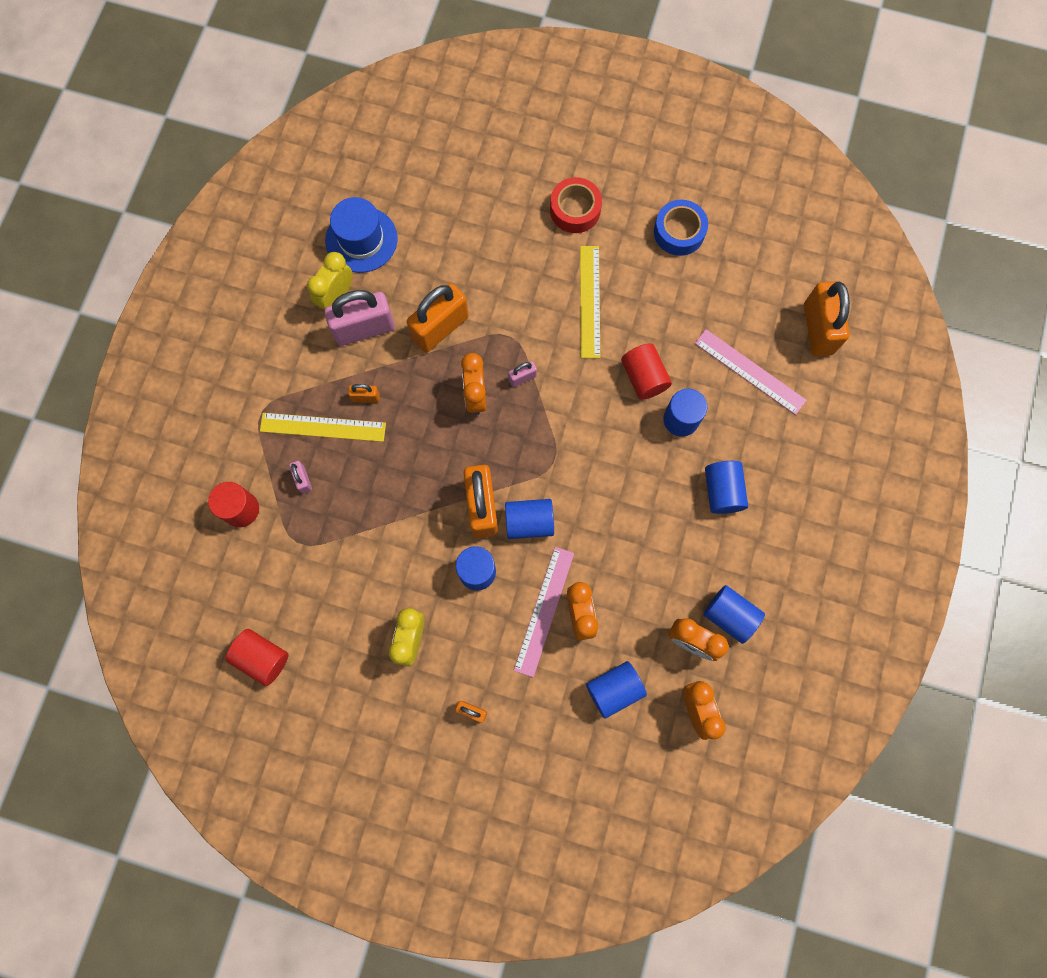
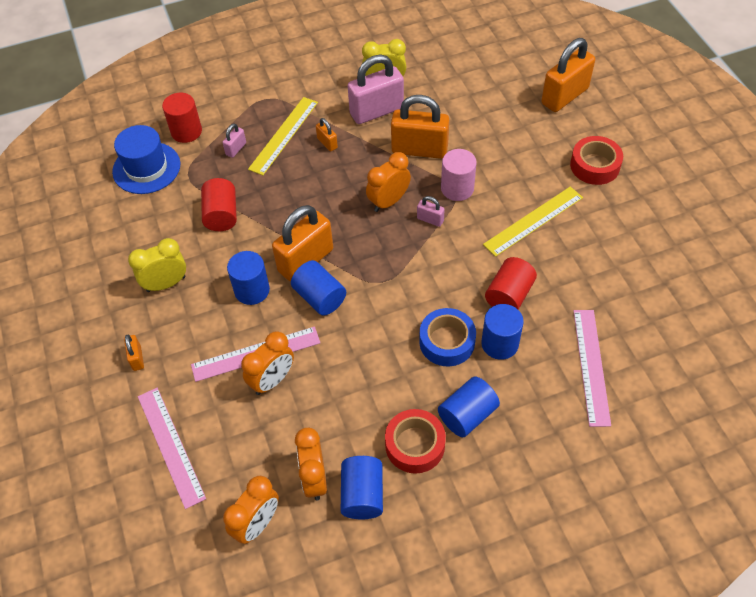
camera: 55 degrees right, 20 degrees down
red cylinder [225,629,288,686] -> red cylinder moved to [201,178,237,231]
yellow ruler [260,413,386,442] -> yellow ruler turned 60 degrees clockwise [248,97,318,175]
pink padlock [324,290,395,346] -> pink padlock turned 60 degrees counterclockwise [348,55,404,124]
blue hat [325,197,397,273] -> blue hat moved to [112,125,180,194]
blue cylinder [586,661,647,719] -> none
blue tape [654,200,708,256] -> blue tape moved to [419,308,476,366]
orange padlock [804,281,850,357] -> orange padlock moved to [541,38,595,112]
none -> pink ruler [138,388,206,509]
none -> red tape [385,409,446,474]
none -> pink cylinder [441,149,477,201]

